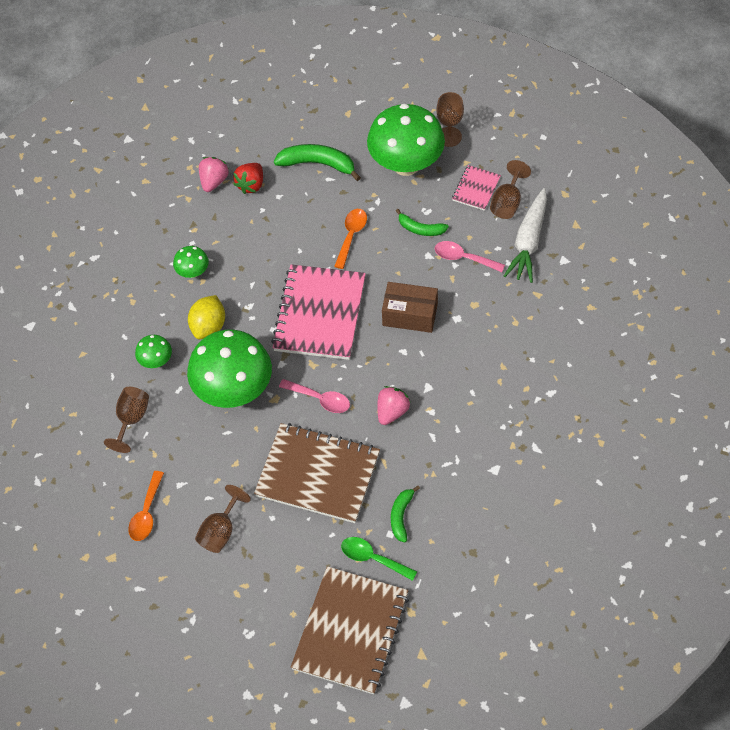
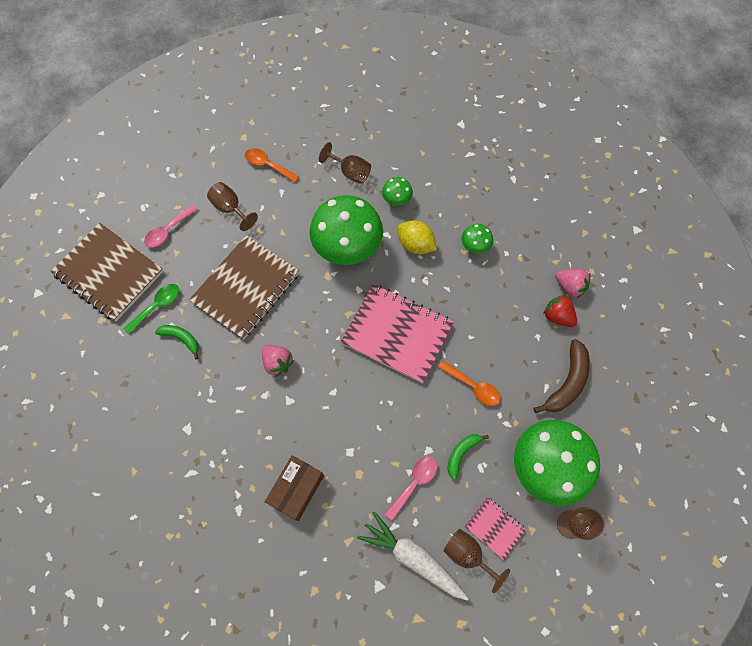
camera: 105 degrees right, 10 degrees up
green banana [274,144,361,181] -> brown banana [534,339,590,413]
pink spoon [279,379,350,413] -> pink spoon moved to [144,204,198,248]
brown box [382,282,438,333] -> brown box moved to [265,455,324,521]

